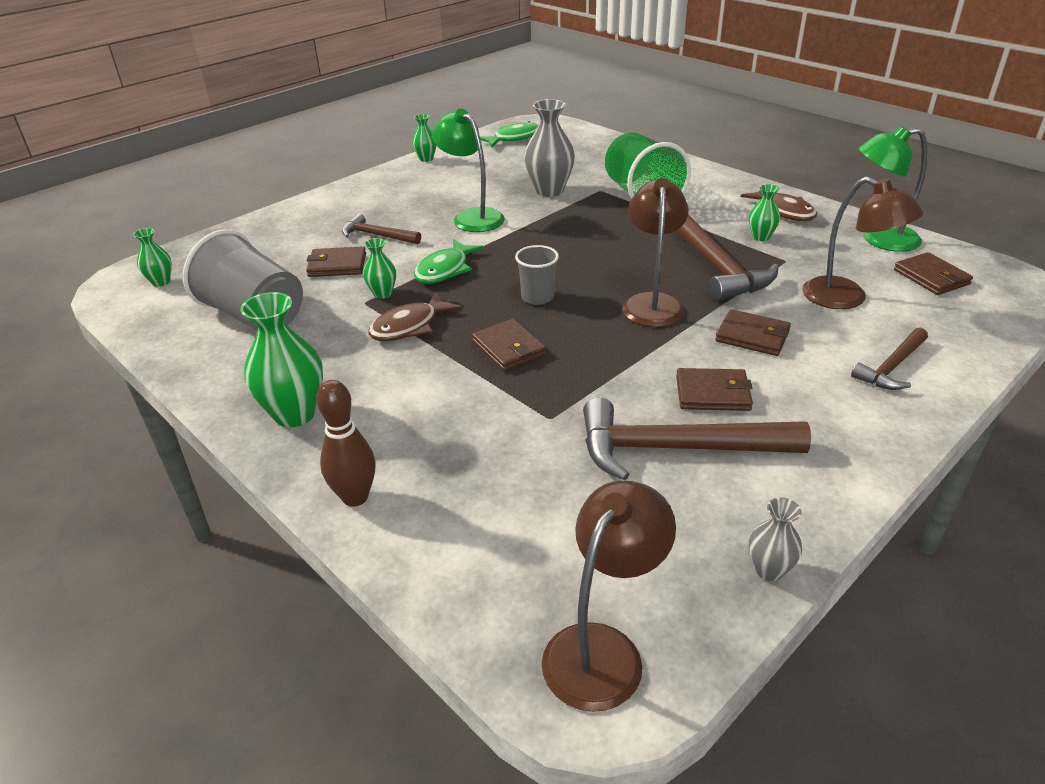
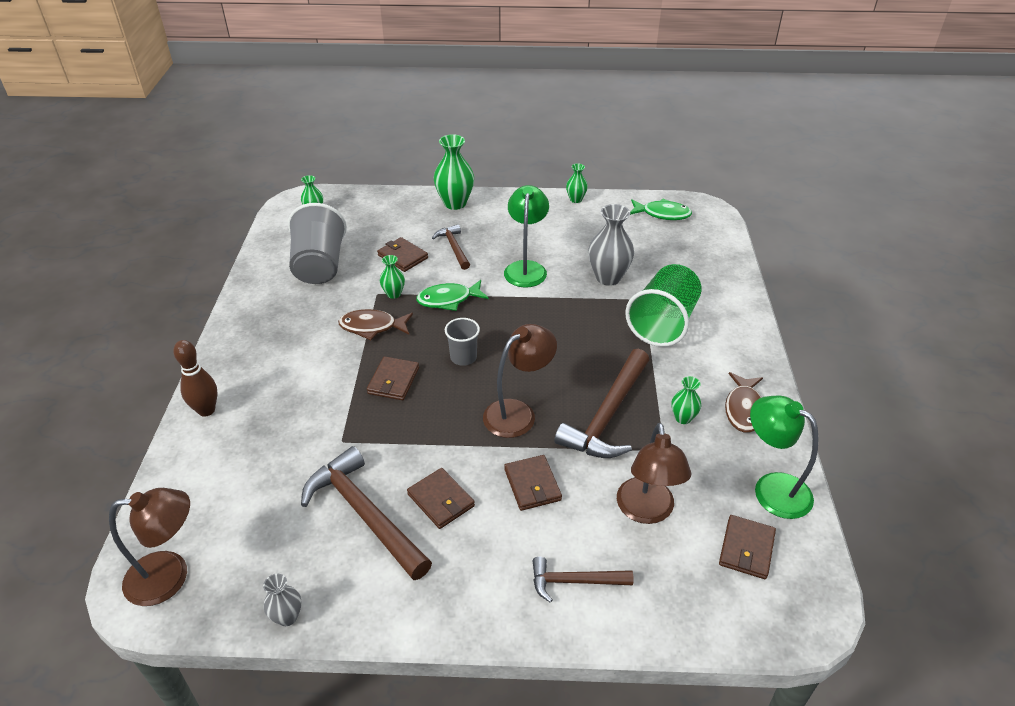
camera: 45 degrees right, 5 degrees up
green vase [240,292,323,427] -> green vase moved to [434,134,474,210]

